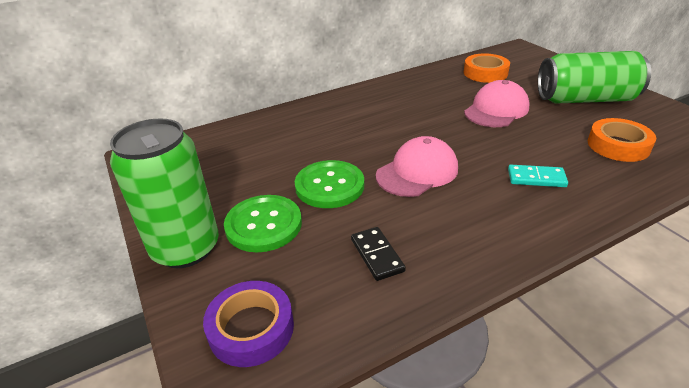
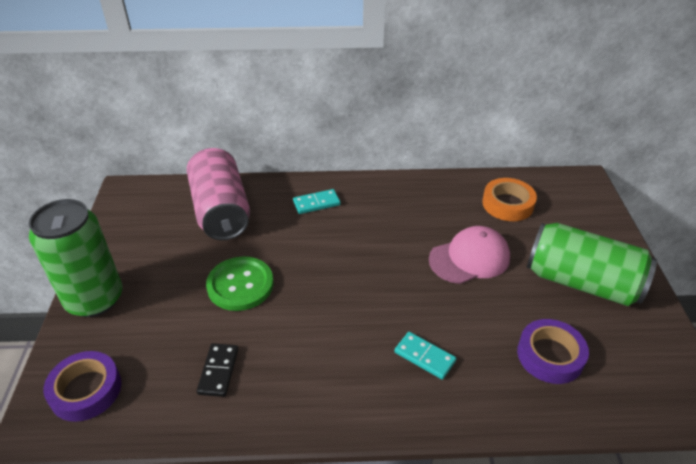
camera: 25 degrees right, 5 degrees up
green button [224,195,302,252] -> none
pink cap [376,136,458,197] -> none
orange tape [588,118,656,162] -> purple tape [517,319,589,384]
none -> pink can [187,148,250,240]
none -> turquoise domino [293,189,340,214]

